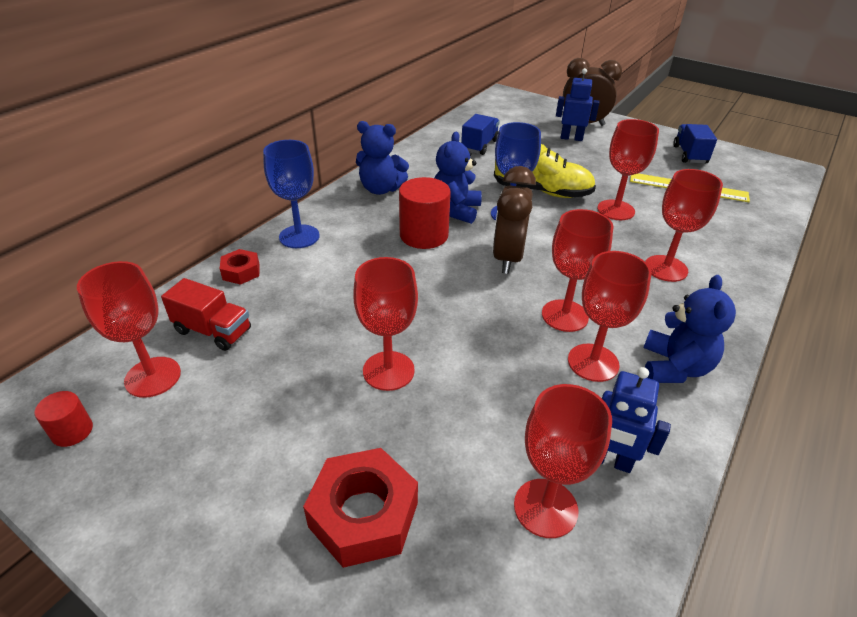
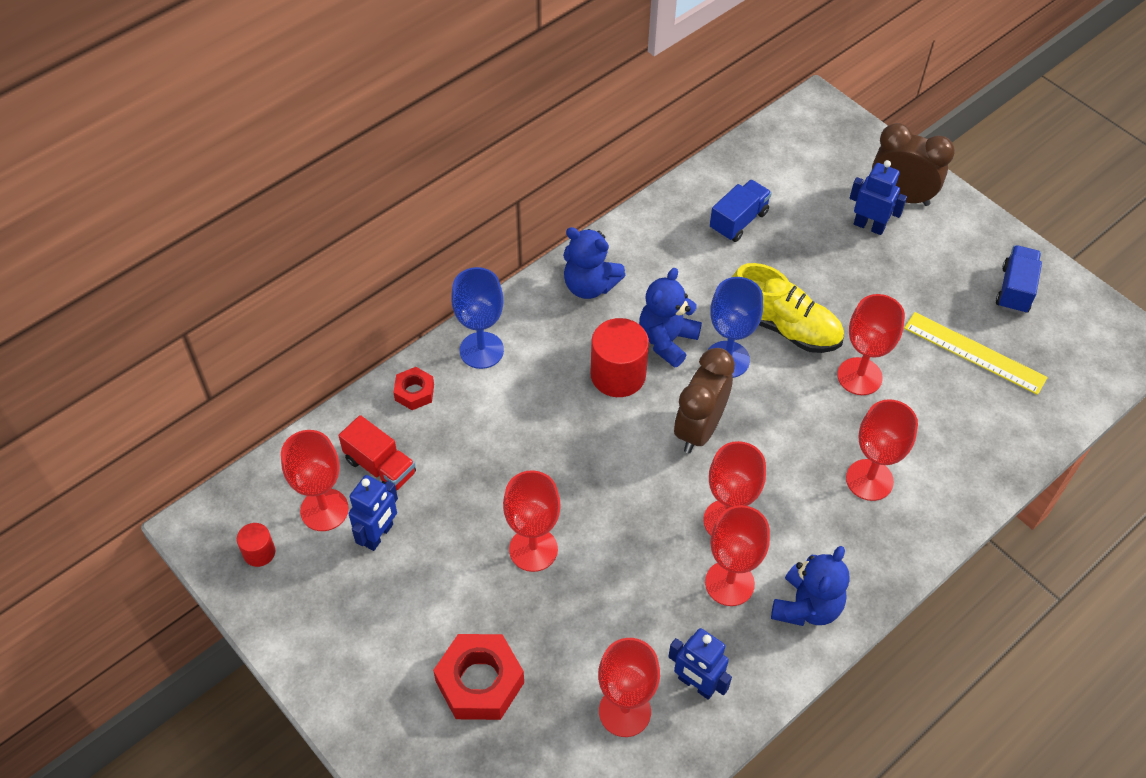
camera: 15 degrees right, 15 degrees up
none -> blue robot [348,475,398,551]

